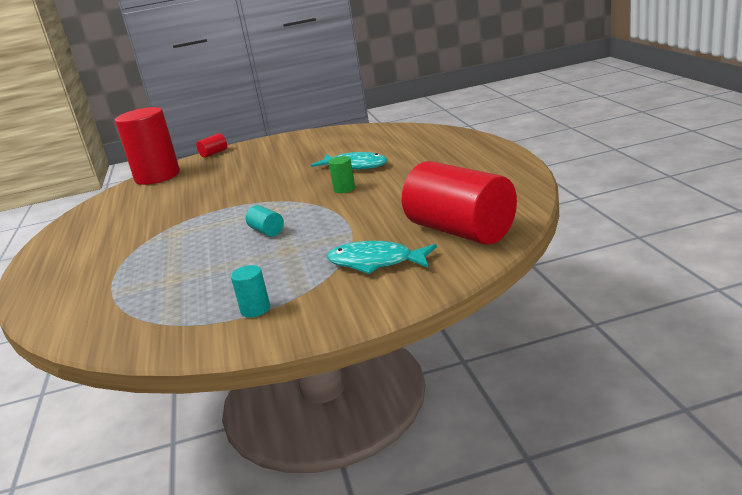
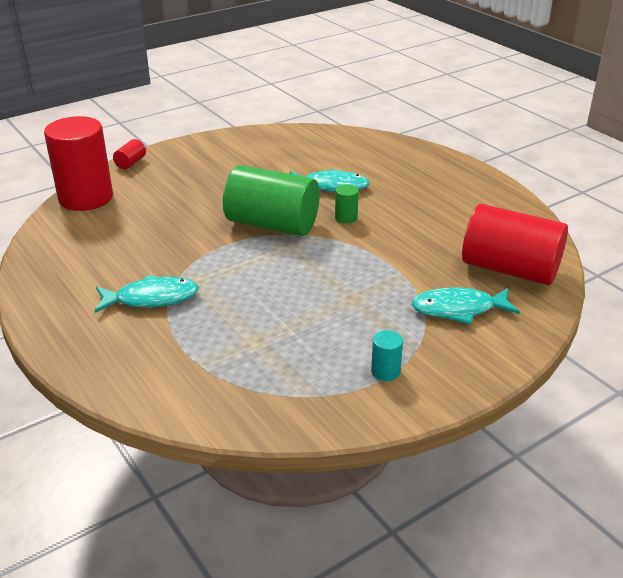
camera: 25 degrees left, 10 degrees up
turquoise cylinder [246,205,284,236] -> none
none -> turquoise fish [95,275,199,313]
none -> green cylinder [223,165,320,236]

